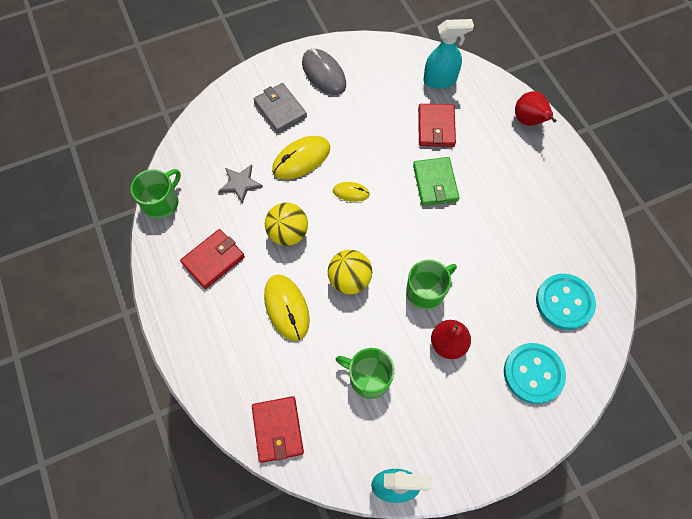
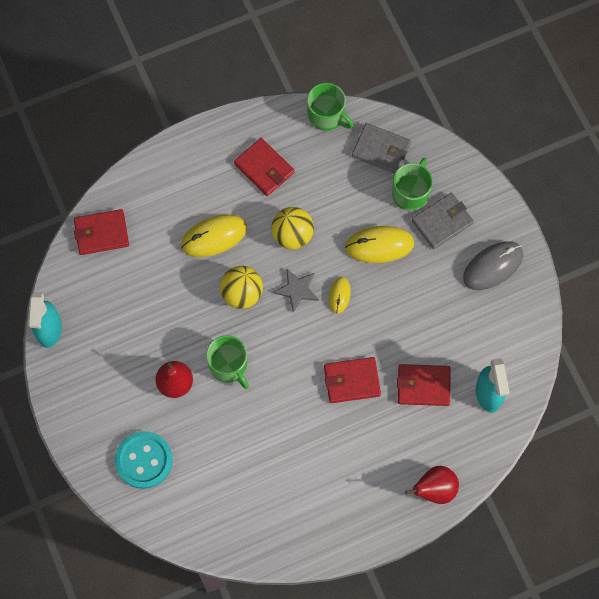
camera: 90 degrees right, 5 degrees up
grey star [218,165,263,204] -> grey star moved to [273,269,319,312]
yellow mouse [272,136,330,179] -> yellow mouse turned 60 degrees counterclockwise [345,226,414,263]
green mug [336,348,395,399] -> green mug moved to [392,158,433,211]
green wallet [413,157,459,206] -> red wallet [324,357,381,403]
turquoise button [536,274,596,330] -> none
none -> grey wallet [352,123,411,174]

